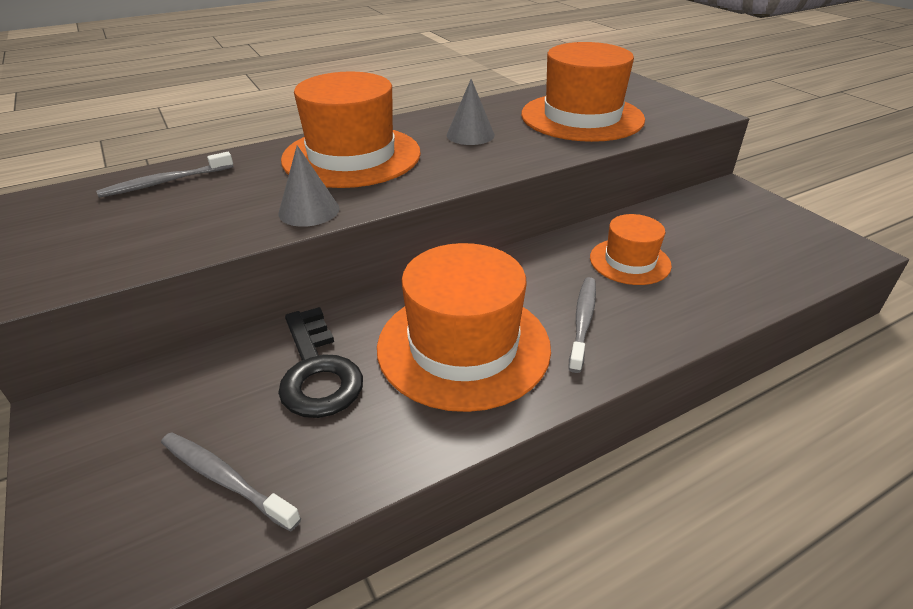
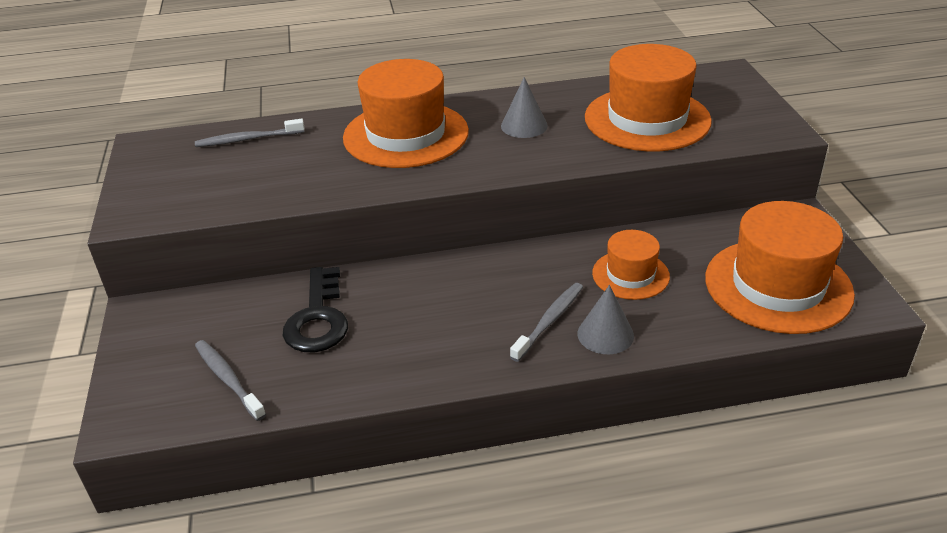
camera: 20 degrees right, 0 degrees up
grey cone [278,145,339,227] -> grey cone moved to [577,285,634,354]
orange hat [377,243,551,412] -> orange hat moved to [705,201,855,334]

